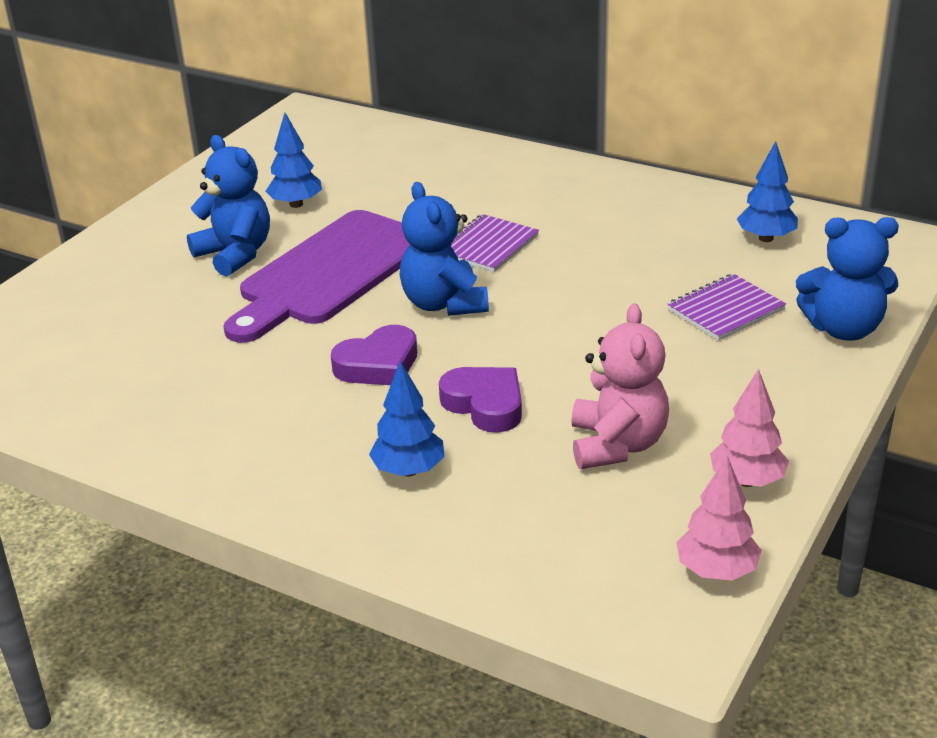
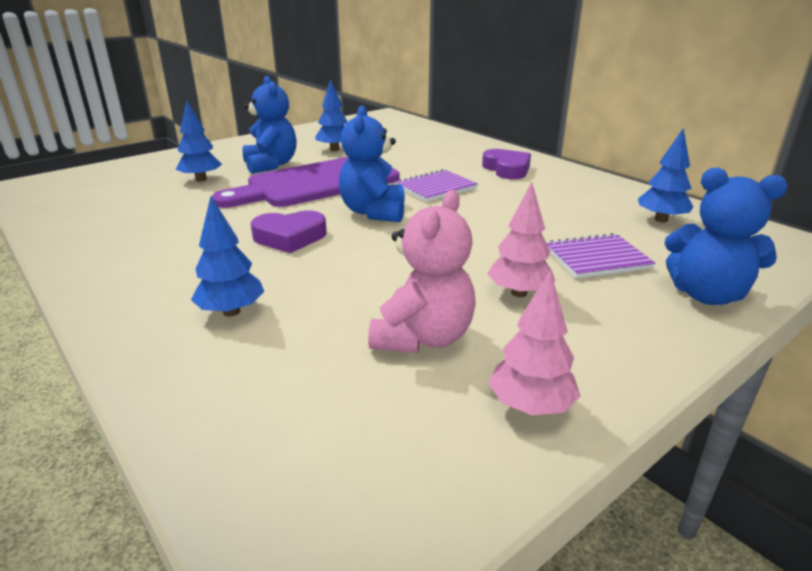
camera: 20 degrees right, 5 degrees down
purple heart [439,367,522,433] -> purple heart moved to [482,149,531,179]
pink tree [676,456,762,581] -> pink tree moved to [487,182,556,297]
none -> blue tree [176,99,222,182]

